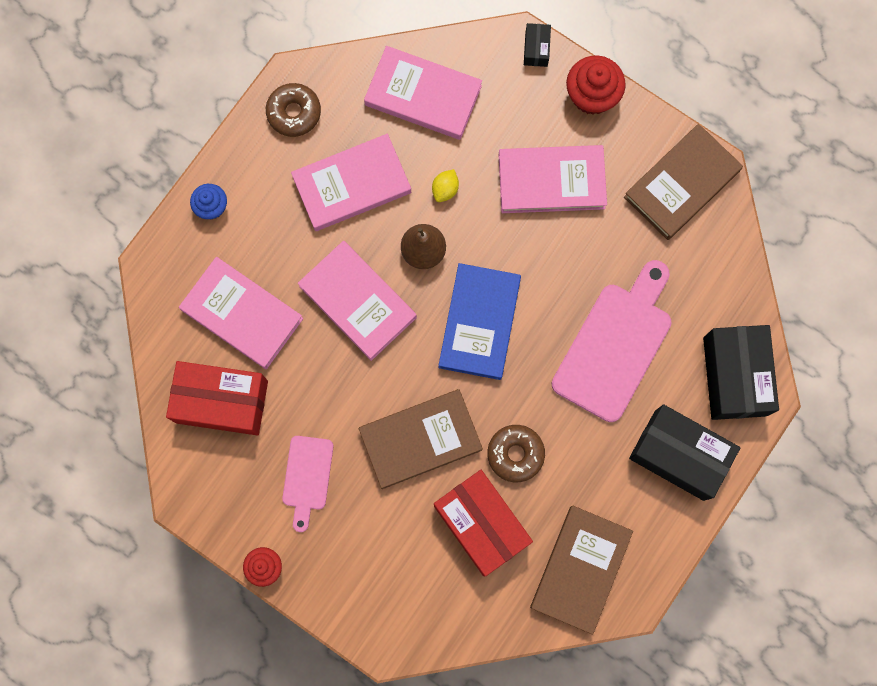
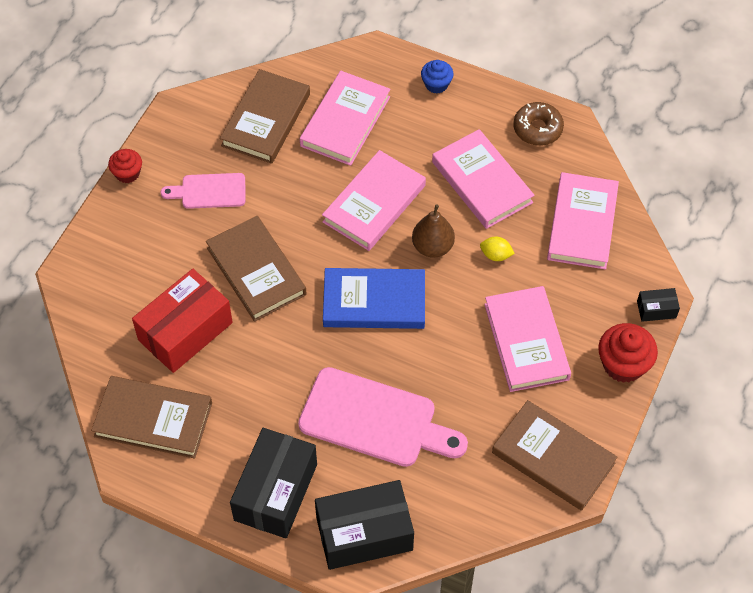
camera: 80 degrees right, 20 degrees down
red box [166,361,268,435] -> brown book [220,69,310,164]
brown donut [487,425,545,482] -> none

